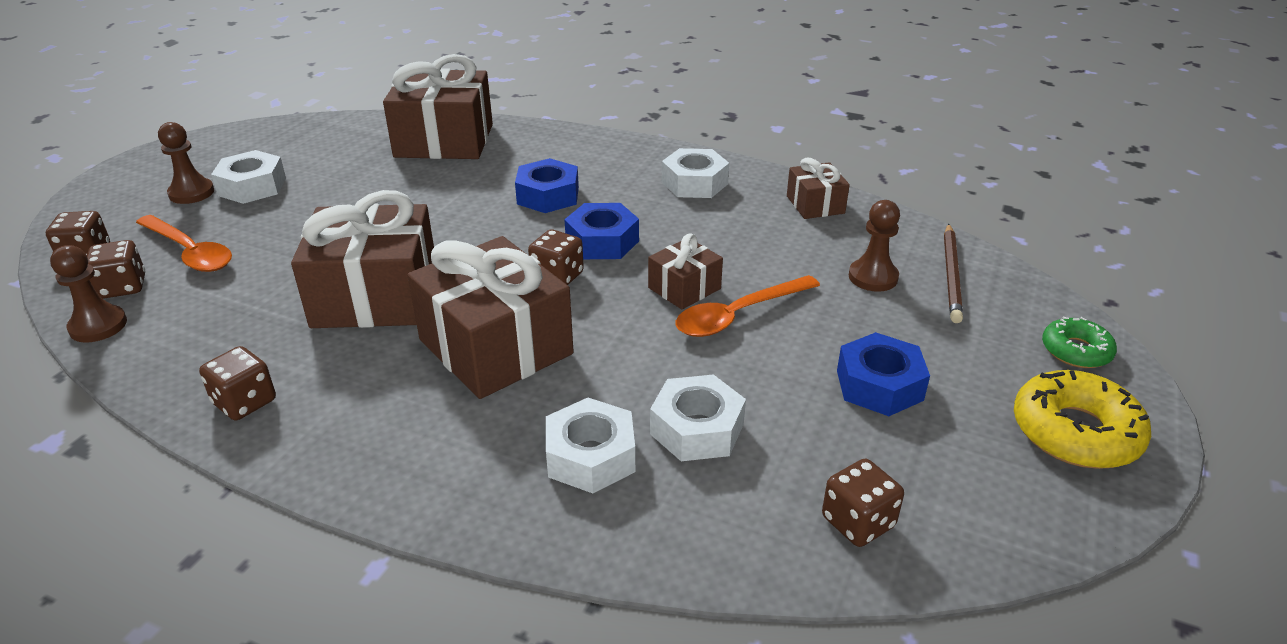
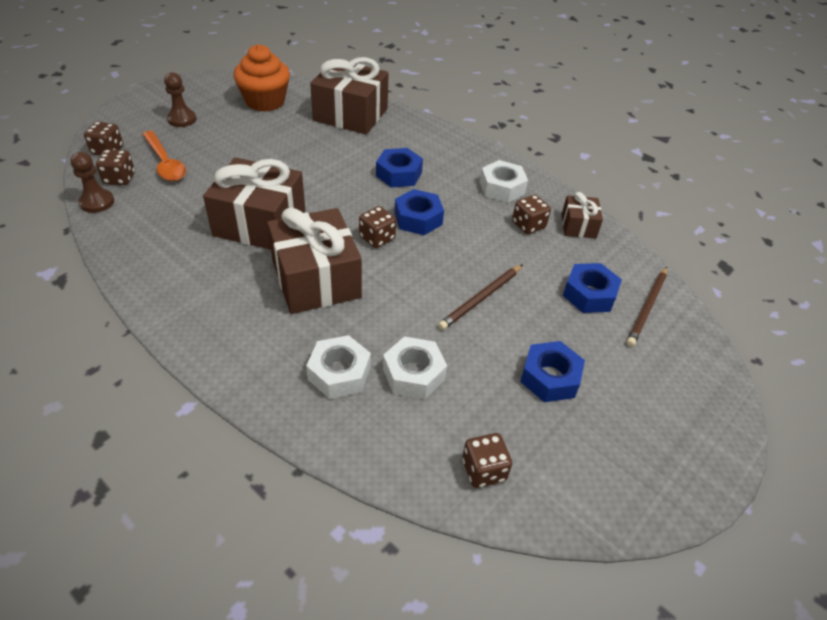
camera: 15 degrees right, 10 degrees up
brown dice [199,346,276,420] -> brown dice moved to [512,195,551,234]
white nut [211,150,286,204] -> none
brown gift [648,233,723,309] -> none
orange spoon [676,275,820,337] -> brown pencil [438,264,523,330]
brown pawn [849,200,900,292] -> blue nut [563,263,622,313]
yellow donut [1014,370,1151,469] -> none
green donut [1042,317,1117,368] -> none
none -> orange cupcake [234,44,290,112]

